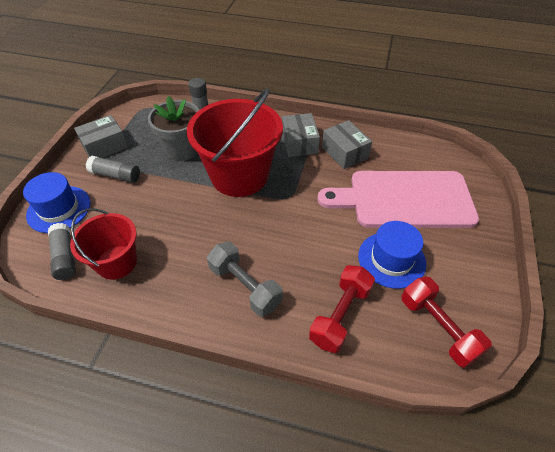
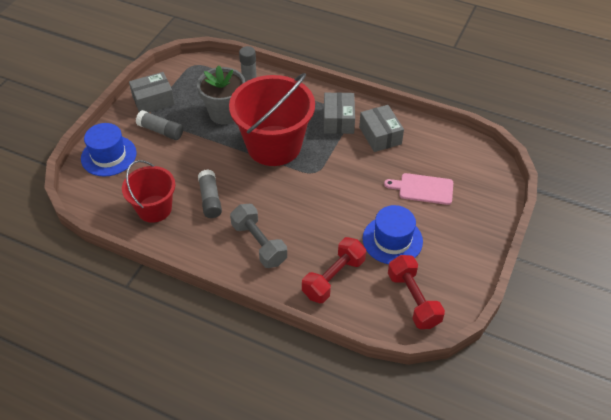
camera: 10 degrees right, 0 degrees up
grey glue stick [48,223,76,280] -> grey glue stick moved to [198,169,222,218]
pink cutting board [318,171,479,228] -> pink cutting board [384,173,453,205], size x0.47

